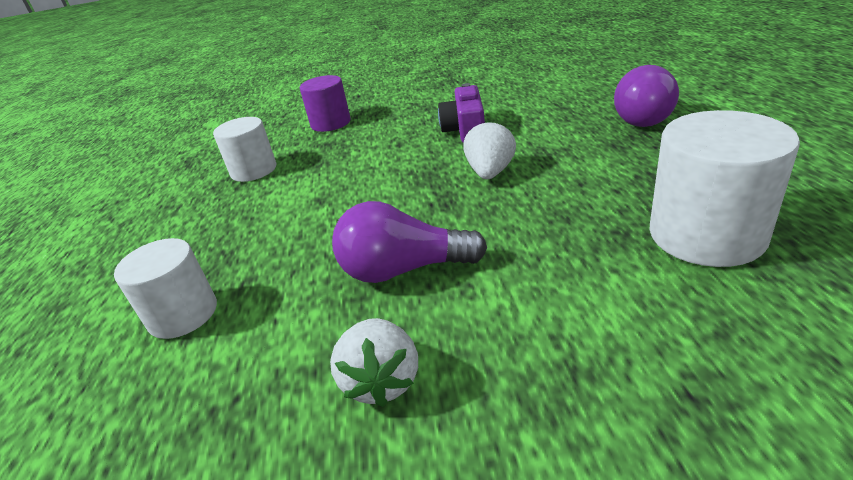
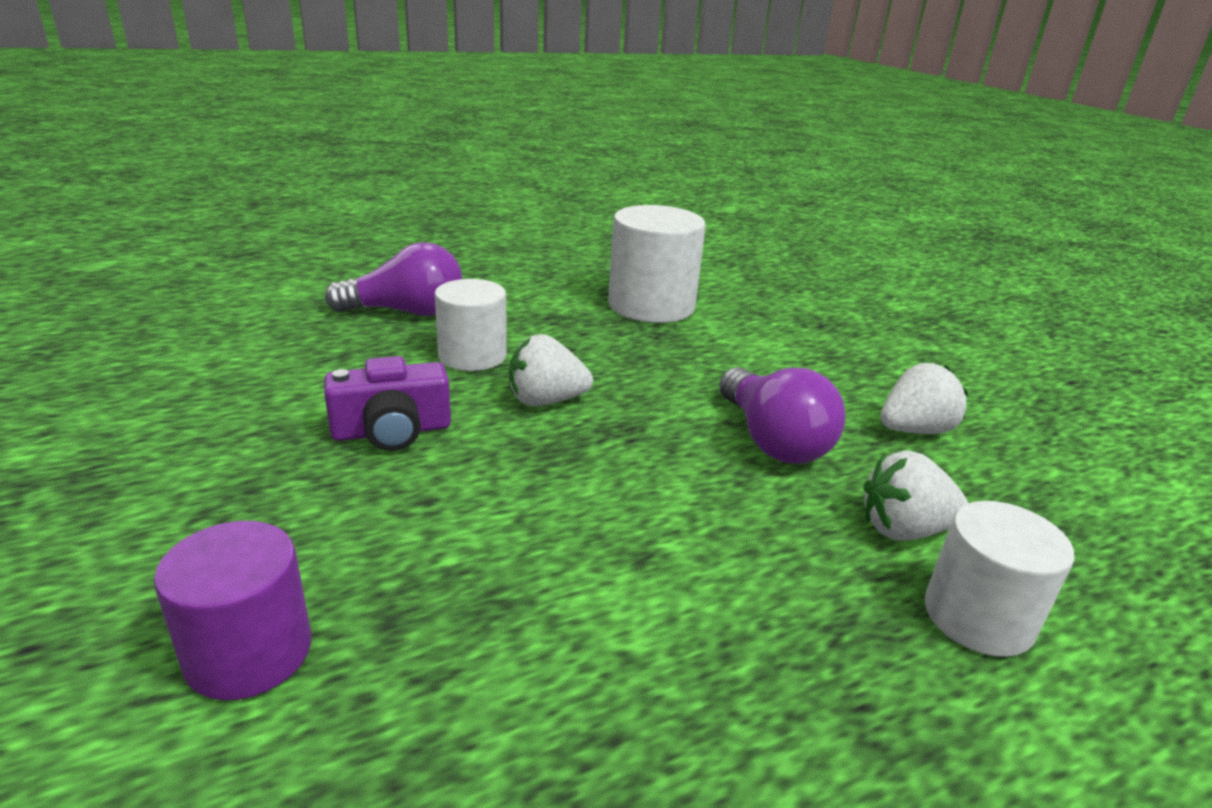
camera: 115 degrees left, 5 degrees down
white cylinder [213,117,277,182] -> white cylinder moved to [435,279,507,371]
none -> white strawberry [864,450,969,541]

